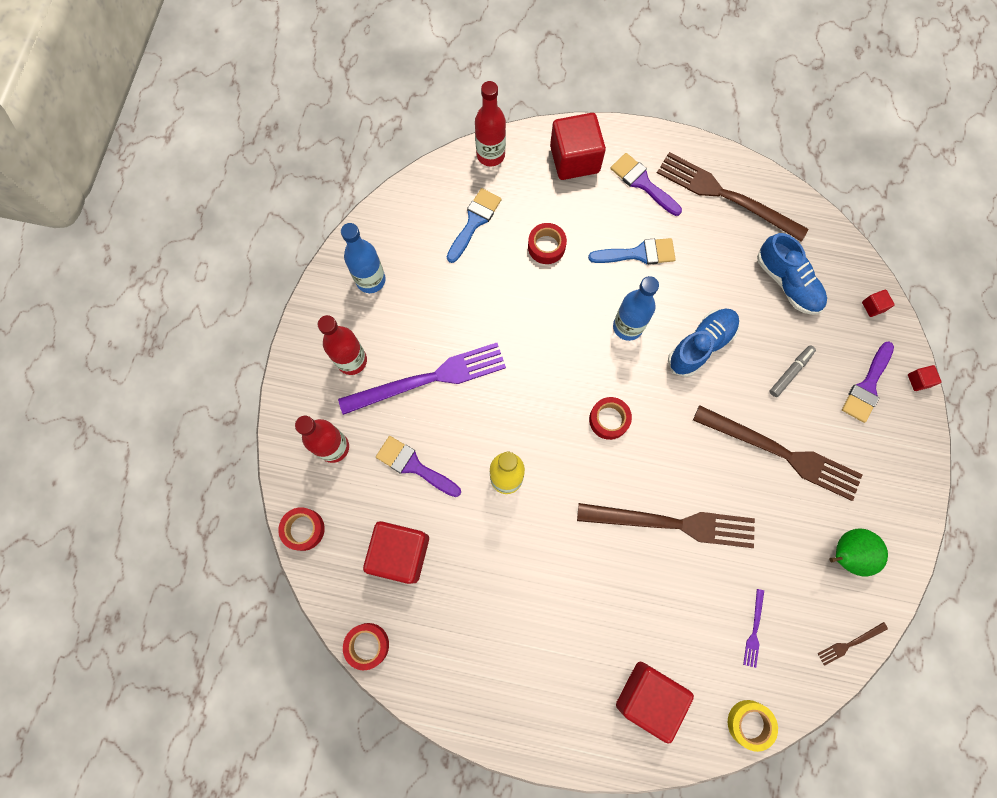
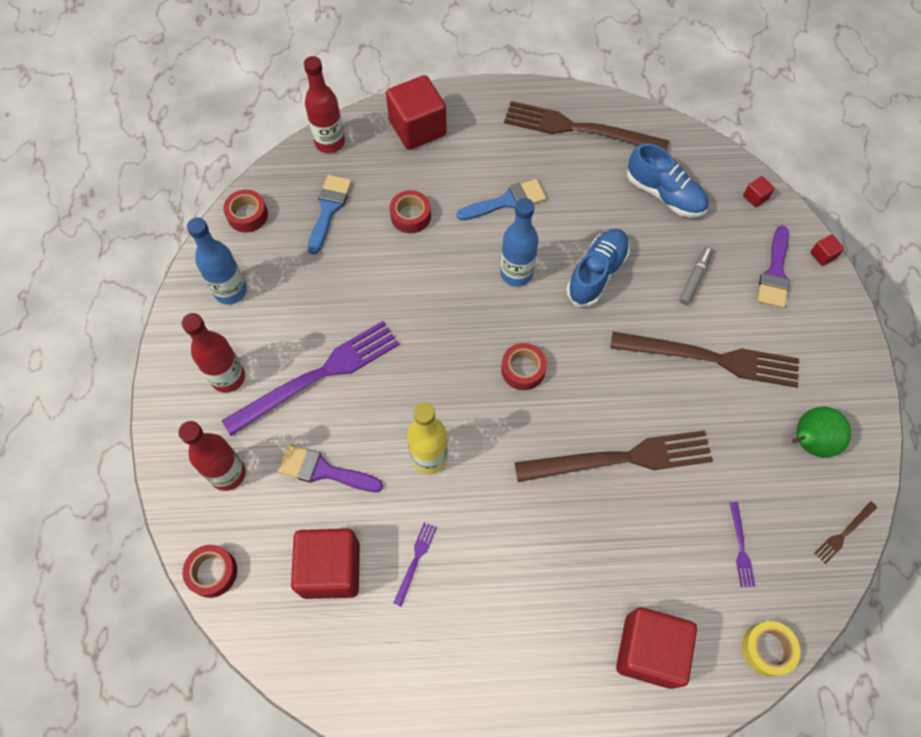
camera: 15 degrees left, 10 degrees down
red tape [343,623,389,670] -> red tape moved to [223,190,268,233]
purple brush [610,153,682,216] -> none
none -> purple fork [394,522,437,606]

